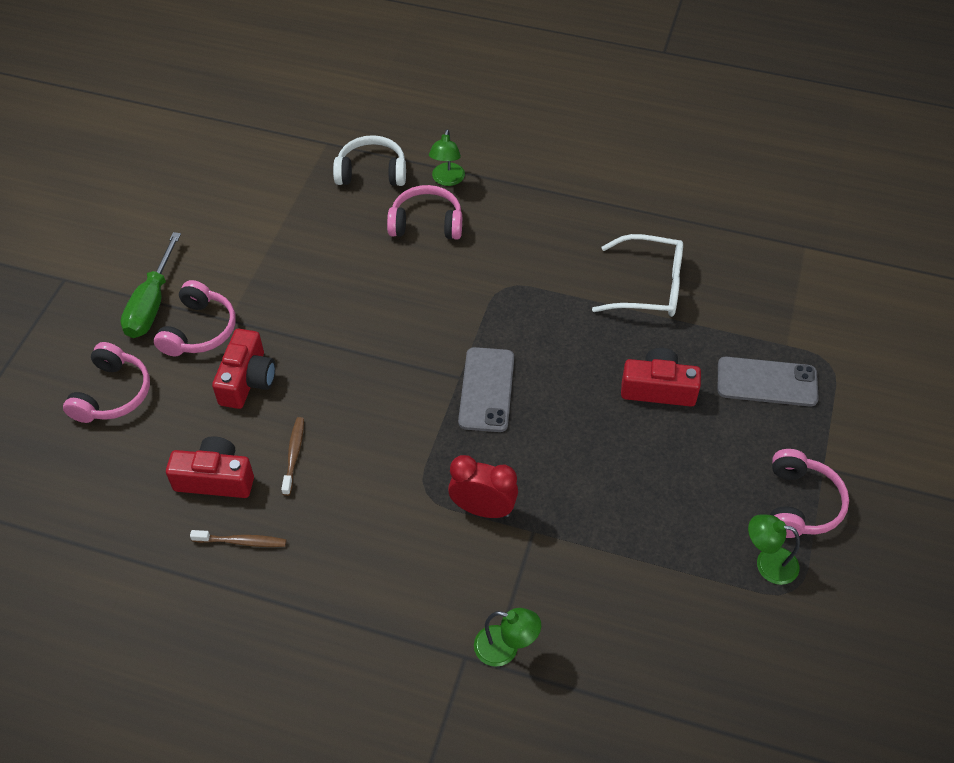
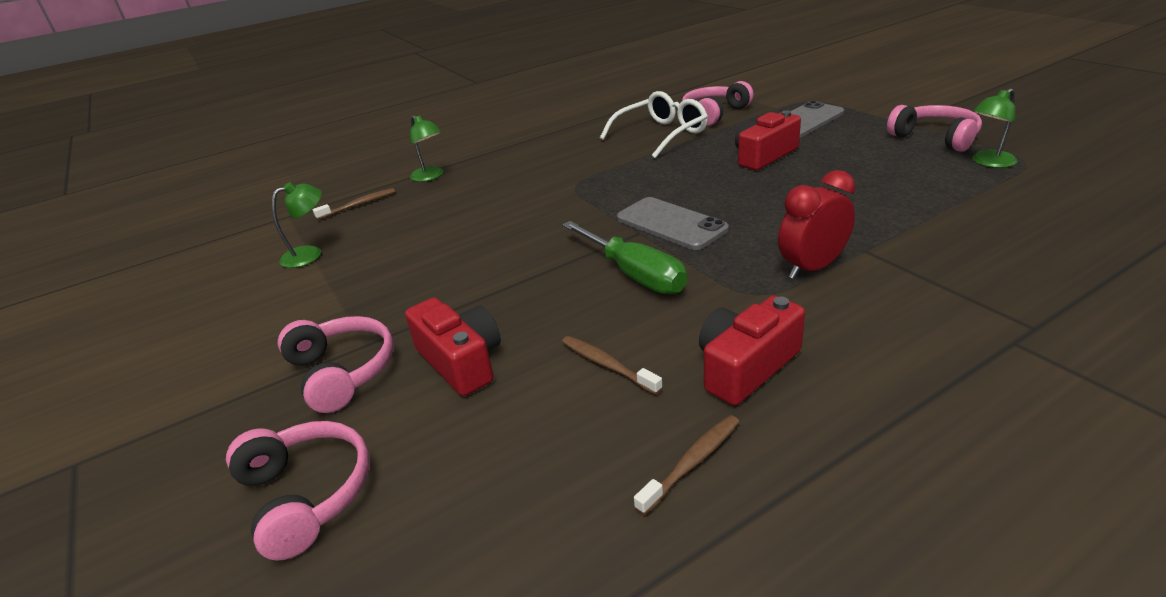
camera: 45 degrees left, 20 degrees down
green screwdriver [121,232,181,338] -> green screwdriver moved to [562,221,687,294]
red camera [166,436,254,498] -> red camera moved to [699,295,805,405]
white headphones [333,135,406,186] -> brown toothbrush [313,188,395,220]
pink headphones [387,185,462,239] -> pink headphones moved to [682,81,754,126]
green lamp [474,608,541,667] -> green lamp moved to [272,182,322,268]

